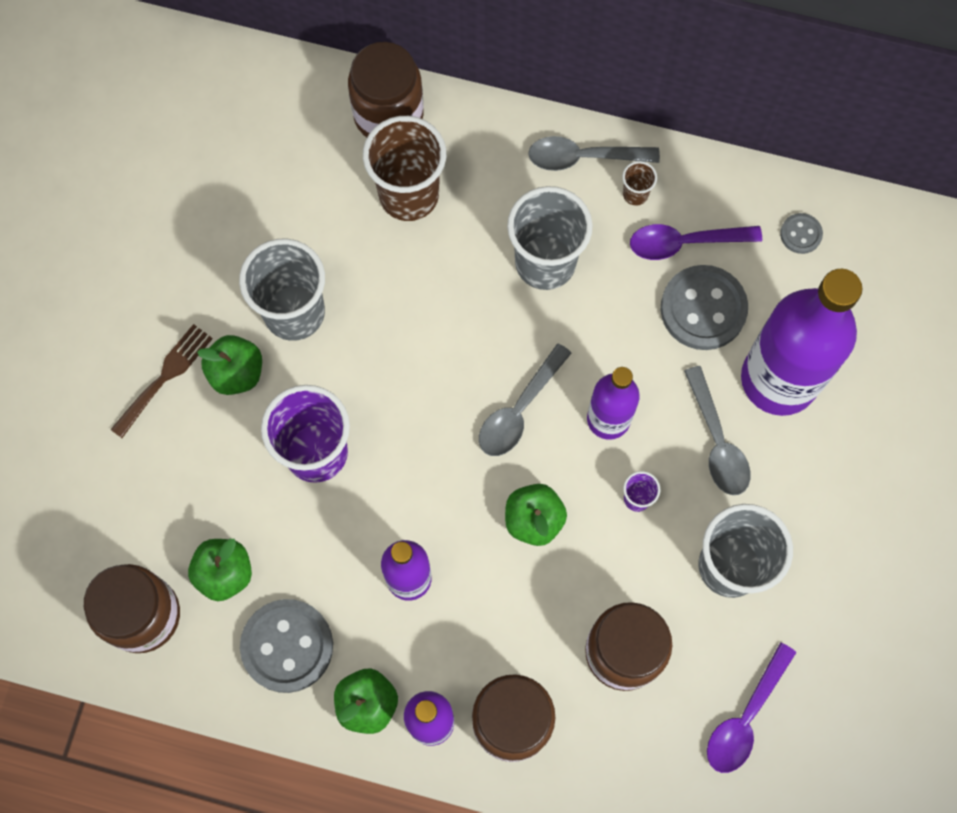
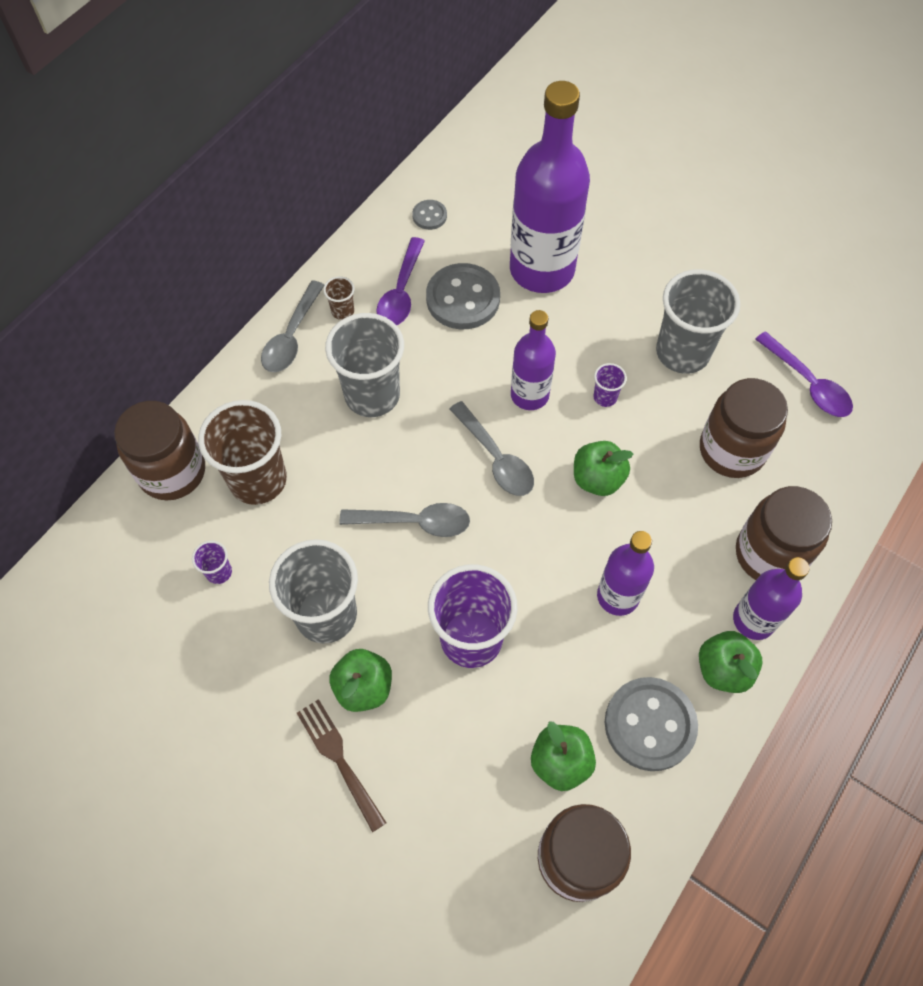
camera: 70 degrees left, 10 degrees down
grey spoon [684,366,750,495] -> grey spoon moved to [339,503,470,537]
none -> purple cup [192,541,232,584]

